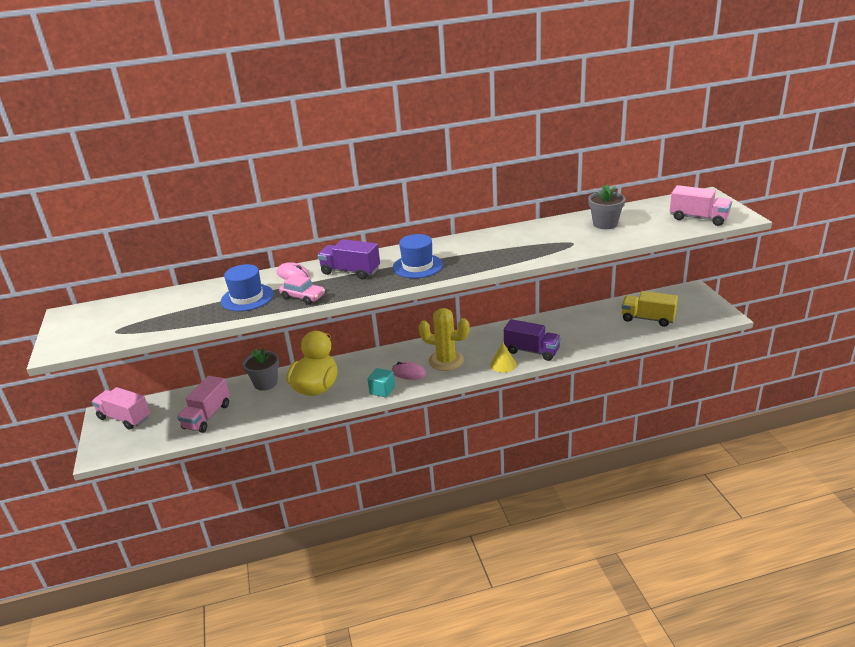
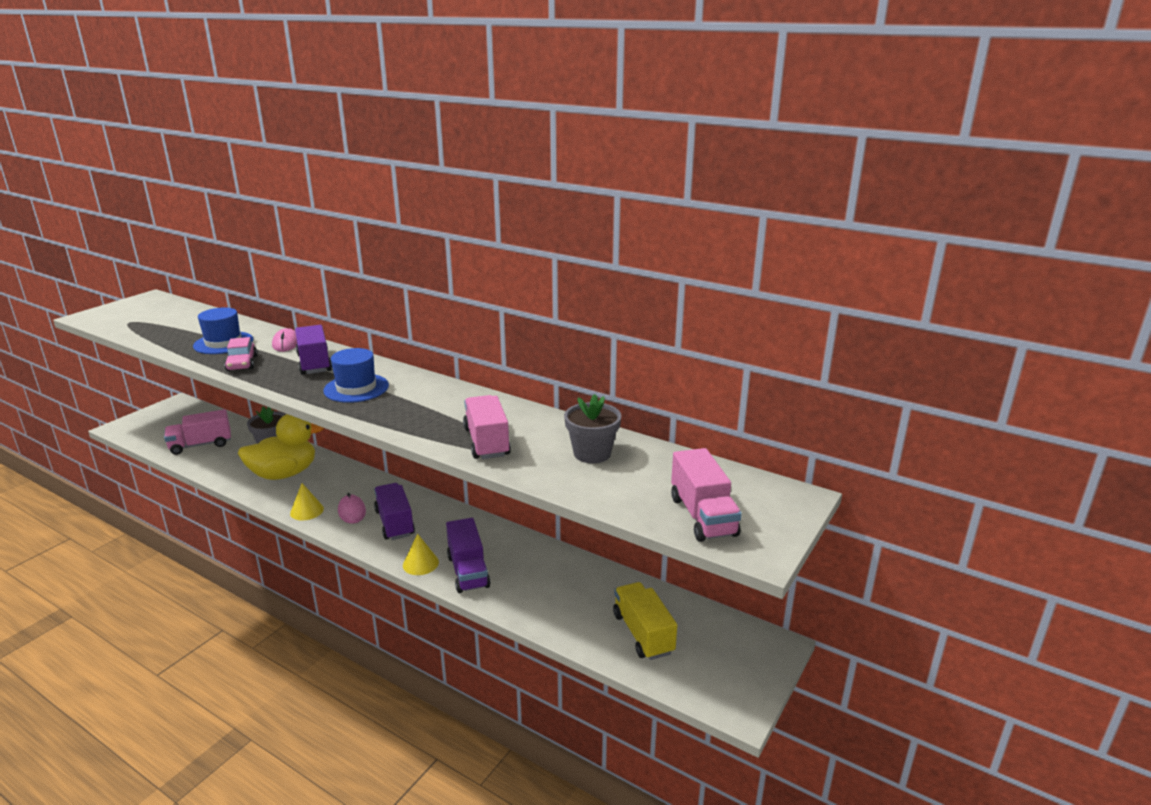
camera: 45 degrees right, 5 degrees down
pink truck [92,387,150,430] -> pink truck moved to [463,395,511,459]
turquoise cube [367,368,395,398] -> yellow cone [290,483,324,521]
yellow cactus [419,308,470,371] -> purple truck [374,483,415,540]

